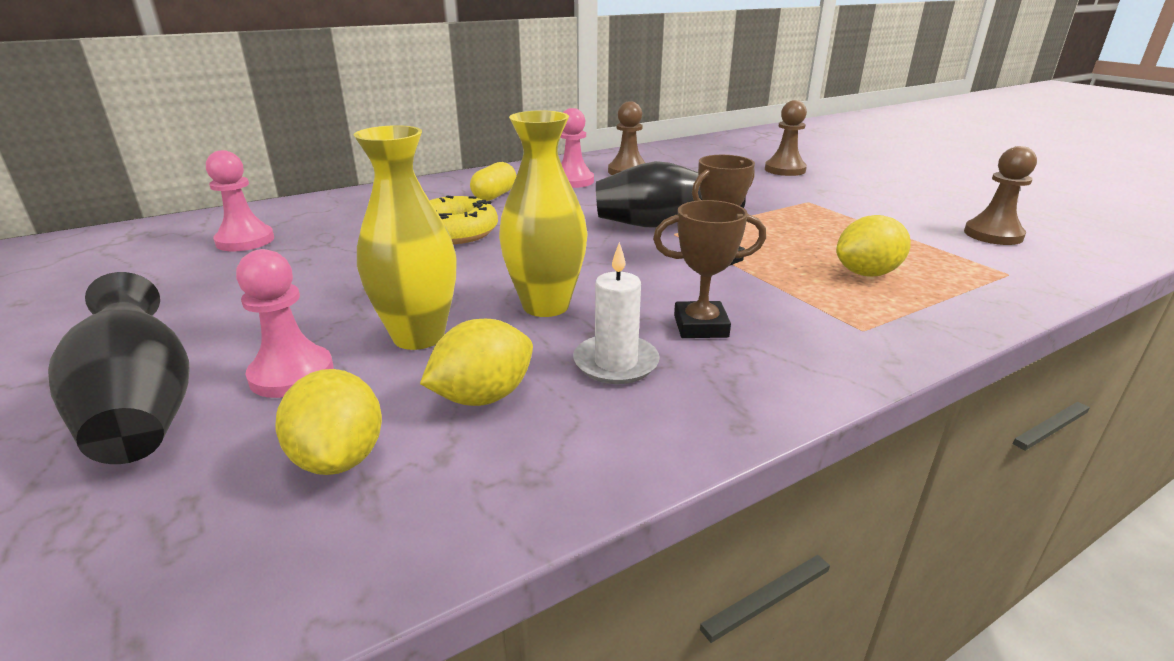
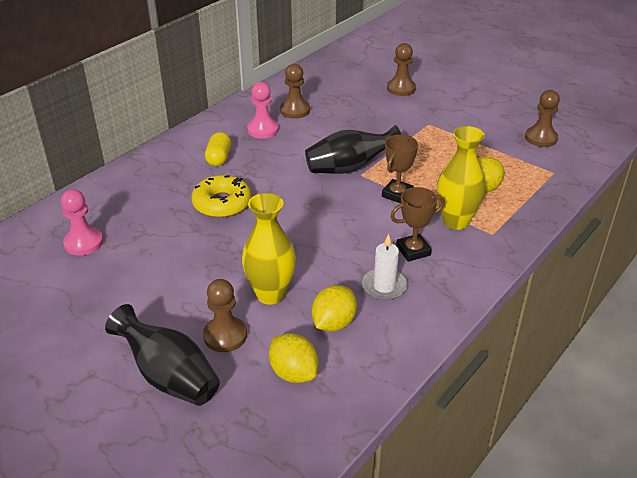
camera: 20 degrees left, 10 degrees up
pink pawn [236,249,334,398] -> brown pawn [203,279,247,352]
yellow vase [499,110,588,317] -> yellow vase moved to [437,126,485,230]

